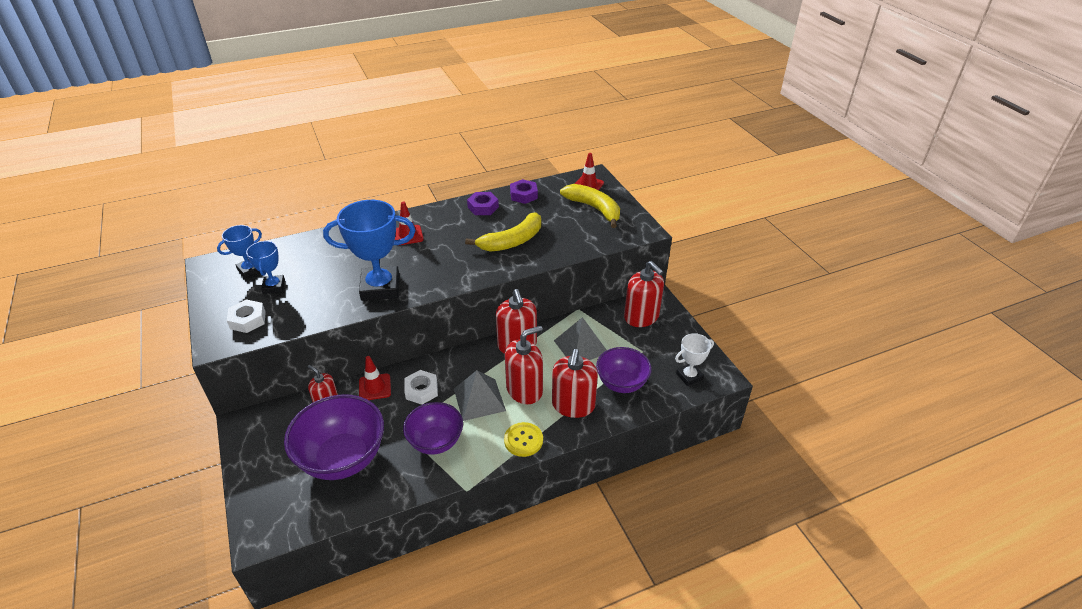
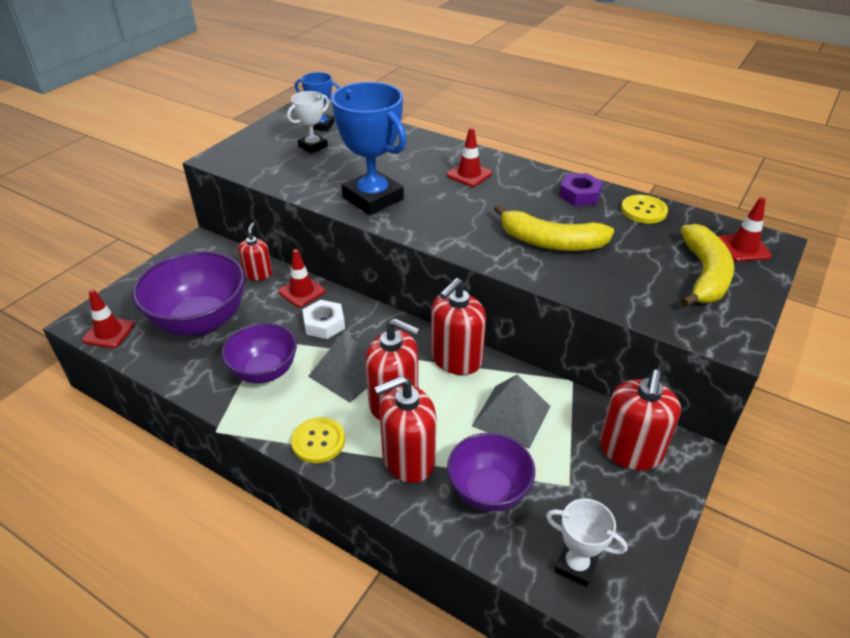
camera: 55 degrees right, 0 degrees up
white nut [227,299,266,333] -> none
blue trophy [246,241,285,294] -> white trophy [287,91,329,154]
purple nut [510,179,538,204] -> yellow button [621,195,668,223]
none -> red traffic cone [82,289,135,348]

